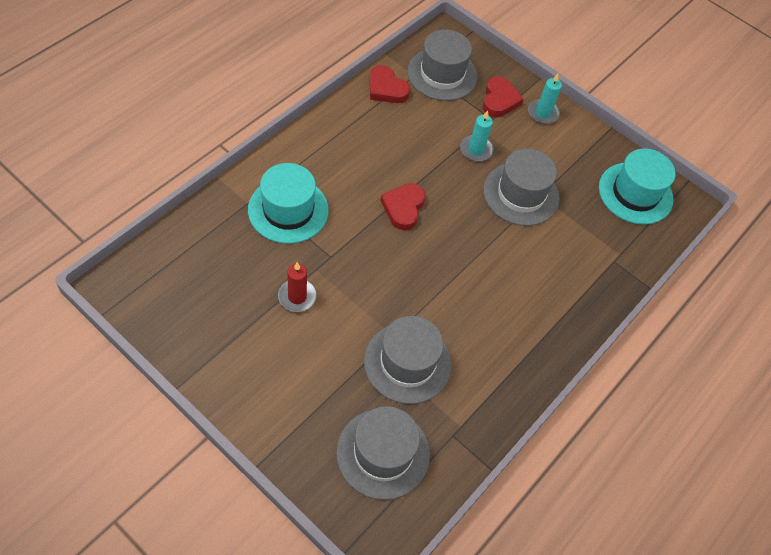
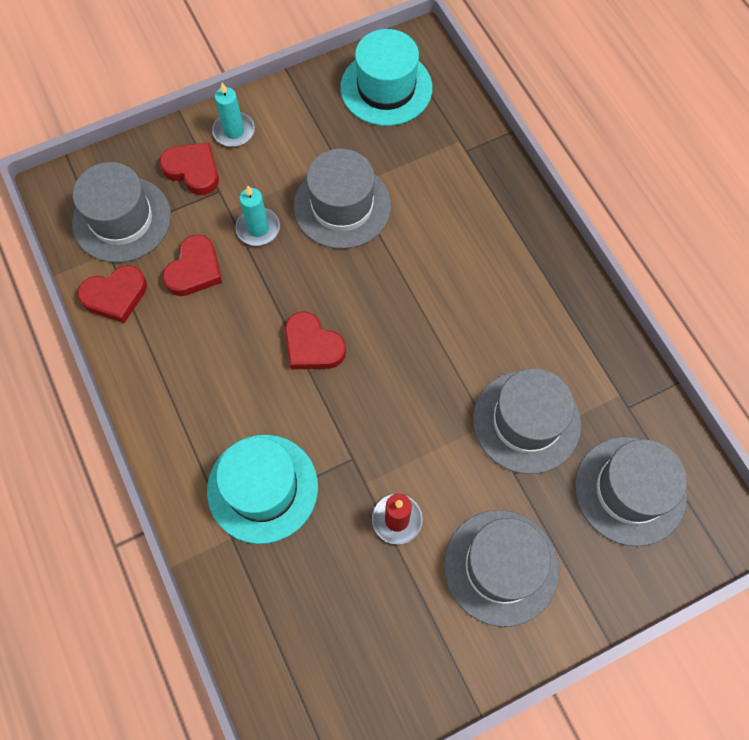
camera: 60 degrees left, 10 degrees up
none -> red heart [162,234,222,296]
none -> grey hat [444,510,559,627]

